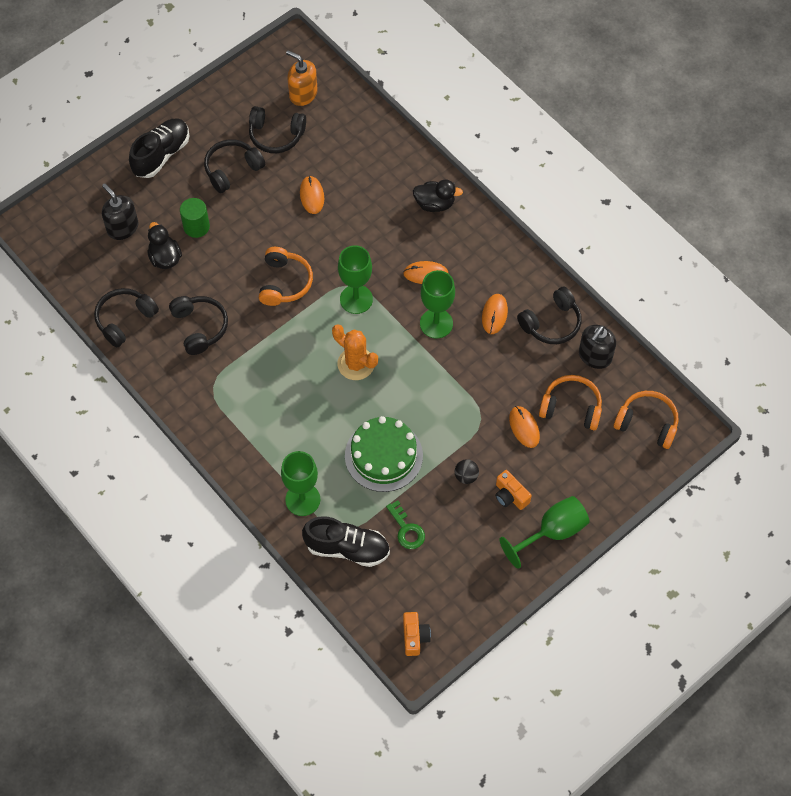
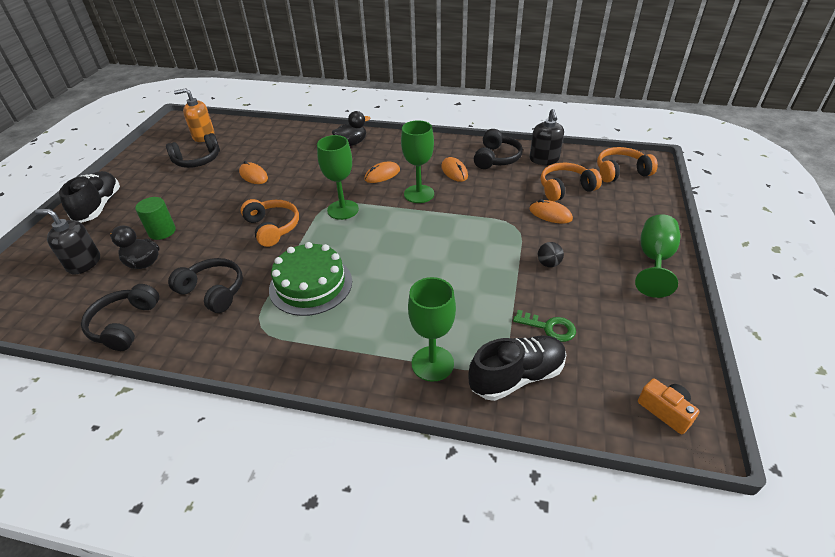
camera: 35 degrees left, 20 degrees down
black headphones [204,139,265,193] -> none
orange cactus [332,324,378,380] -> none
green cake [345,416,423,492] -> green cake moved to [269,242,352,316]
orange camera [495,470,532,510] -> none

